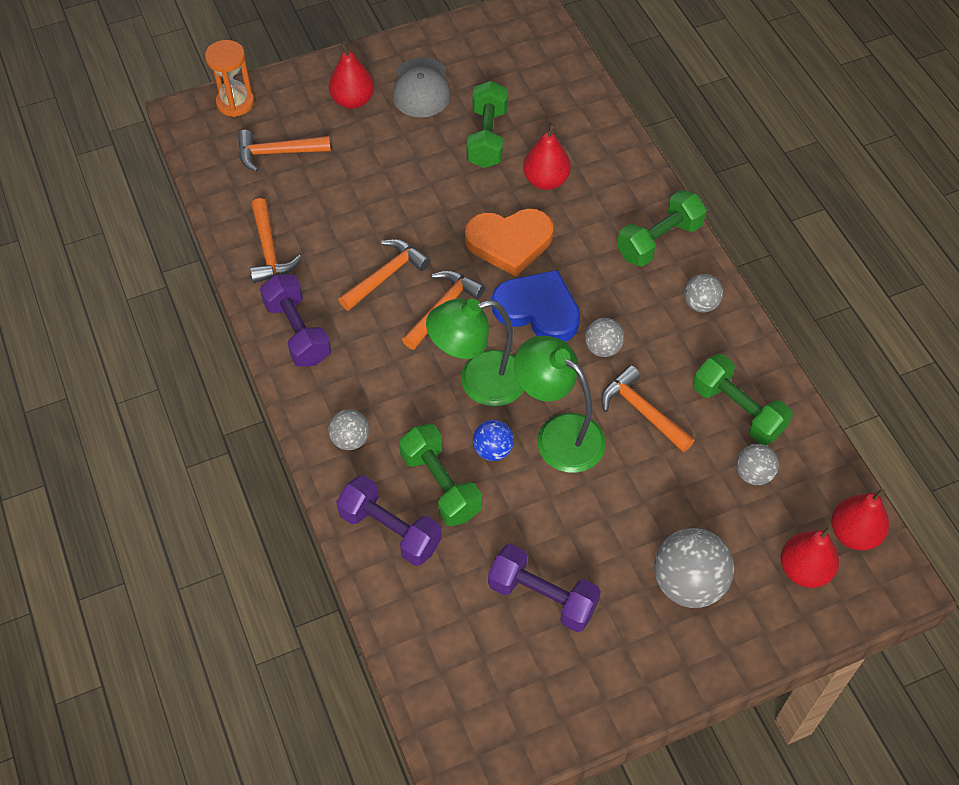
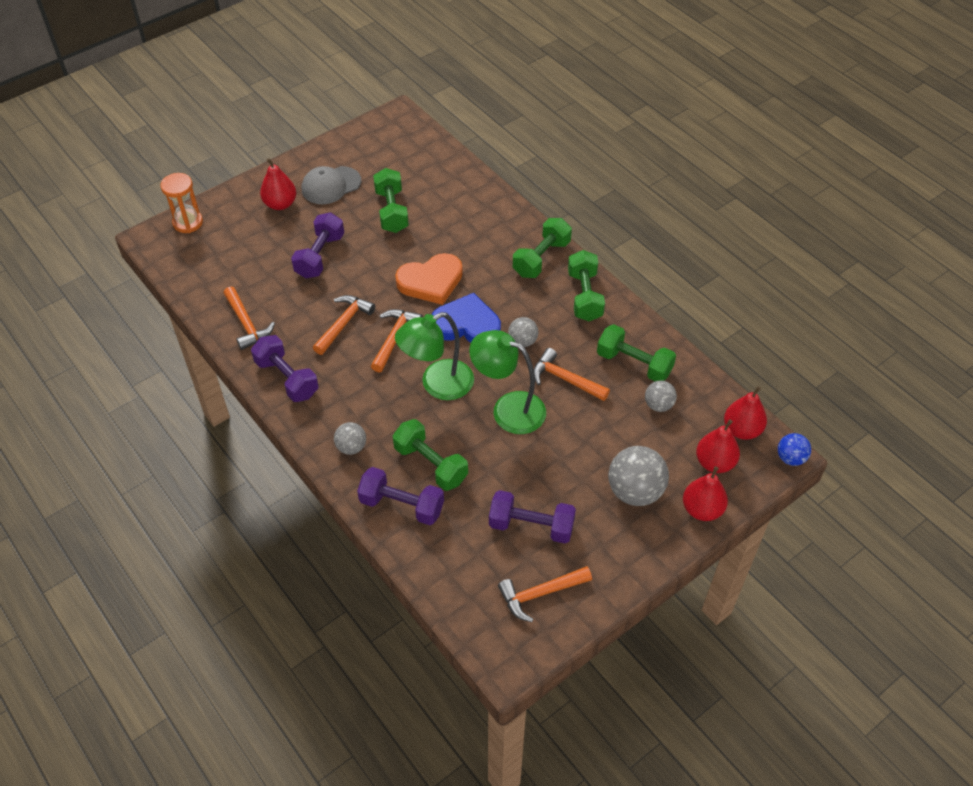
camera: 15 degrees left, 5 degrees down
orange hammer [238,130,331,172] -> orange hammer moved to [498,566,592,622]
grey cap [393,57,450,117] -> grey cap turned 75 degrees clockwise [302,166,361,204]
blue ball [473,420,514,461] -> blue ball moved to [778,433,811,466]
red pear [523,123,571,190] -> red pear moved to [683,466,728,521]
grey ball [684,274,723,312] -> green dumbbell [568,250,605,321]
none -> purple dumbbell [291,212,344,278]

